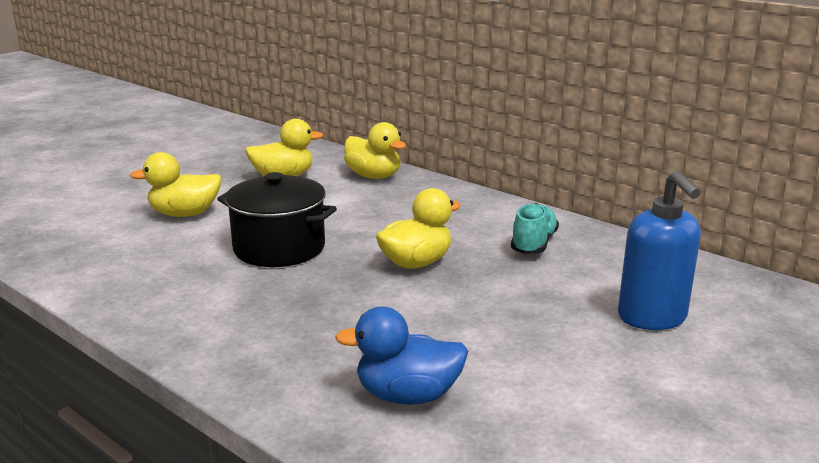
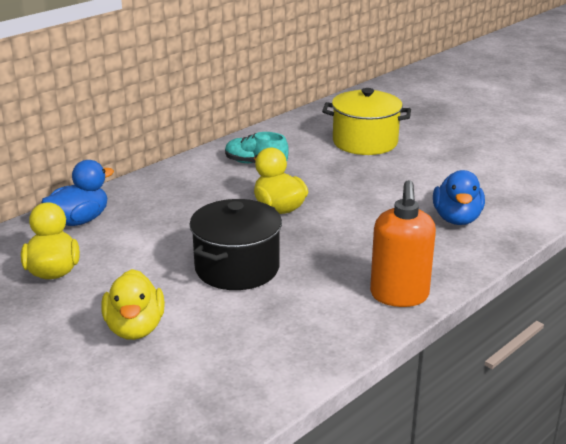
camera: 85 degrees left, 5 degrees up
yellow duck [344,122,406,179] -> blue duck [41,160,114,226]
blue soap dispenser [618,170,701,330] -> yellow pot [322,88,411,155]
none -> orange soap dispenser [370,180,436,307]

